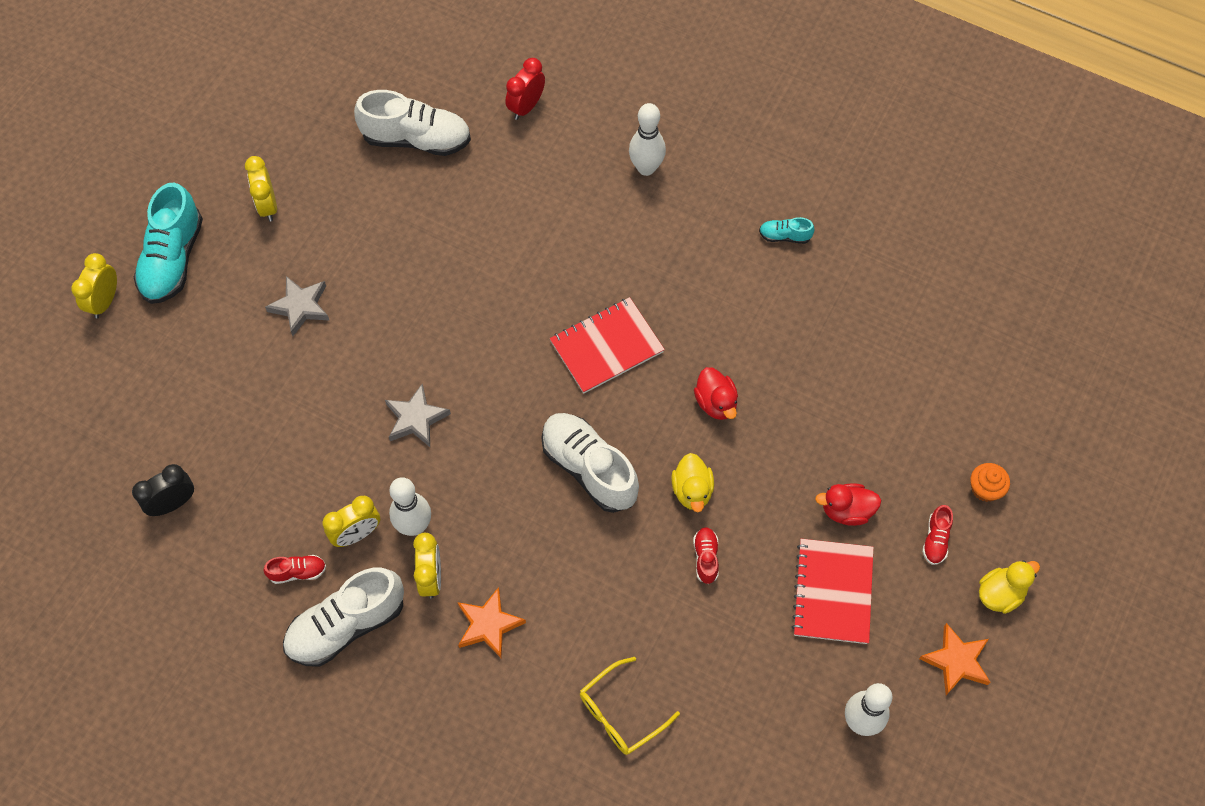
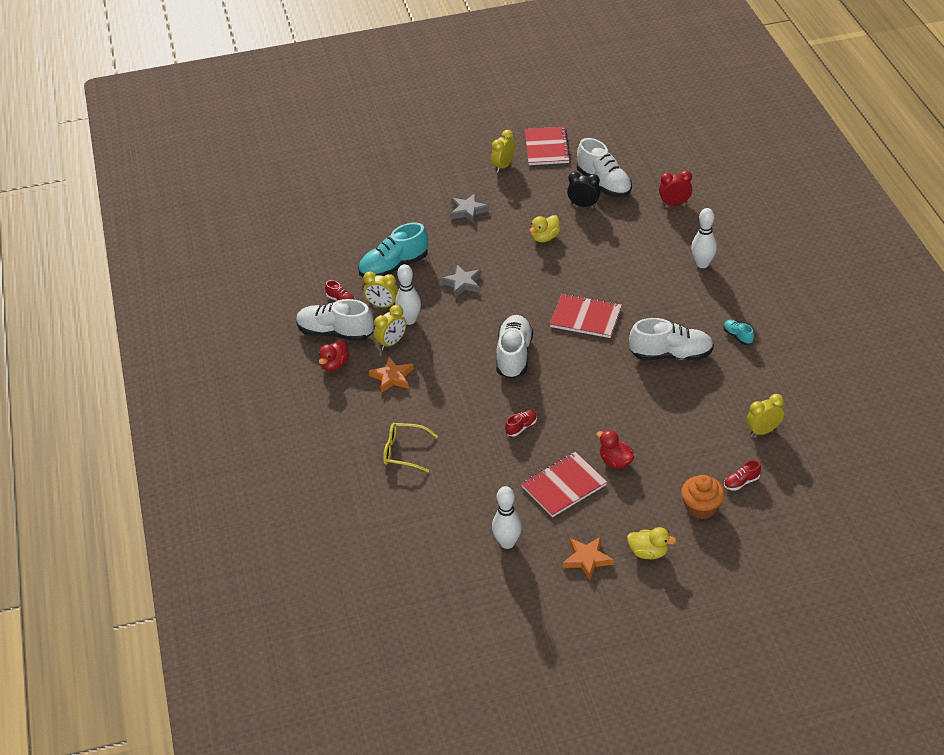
camera: 50 degrees right, 20 degrees down
yellow clock [71,253,117,318] -> yellow clock moved to [746,394,784,437]
black clock [132,464,194,516] -> black clock moved to [567,172,600,207]
turquoise shoe [134,183,203,304] -> turquoise shoe moved to [358,222,428,277]
yellow duck [671,453,714,512] -> yellow duck moved to [529,215,560,242]
red duck [694,367,738,420] -> red duck moved to [319,339,349,371]
red shoe [922,505,953,565] -> red shoe moved to [724,460,761,491]
orange cupcake [970,463,1010,502] -> orange cupcake [681,475,725,519], size x1.50
none -> red notebook [525,127,571,165]
none -> white shoe [629,318,714,361]

